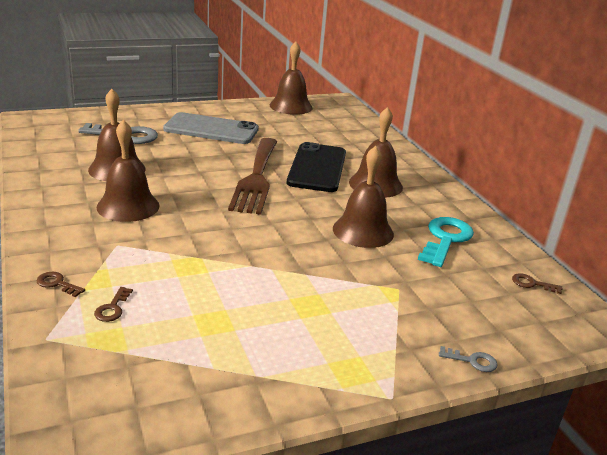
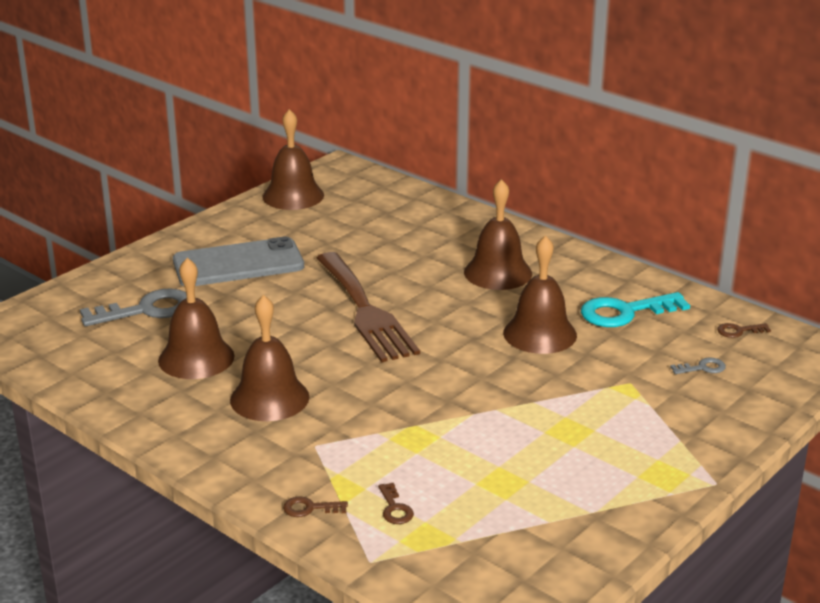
camera: 25 degrees left, 0 degrees up
black phone [287,142,346,192] -> none
turquoise key [418,217,474,267] -> turquoise key turned 105 degrees counterclockwise [581,292,690,327]
grey key [439,346,498,372] -> grey key moved to [670,358,726,374]

